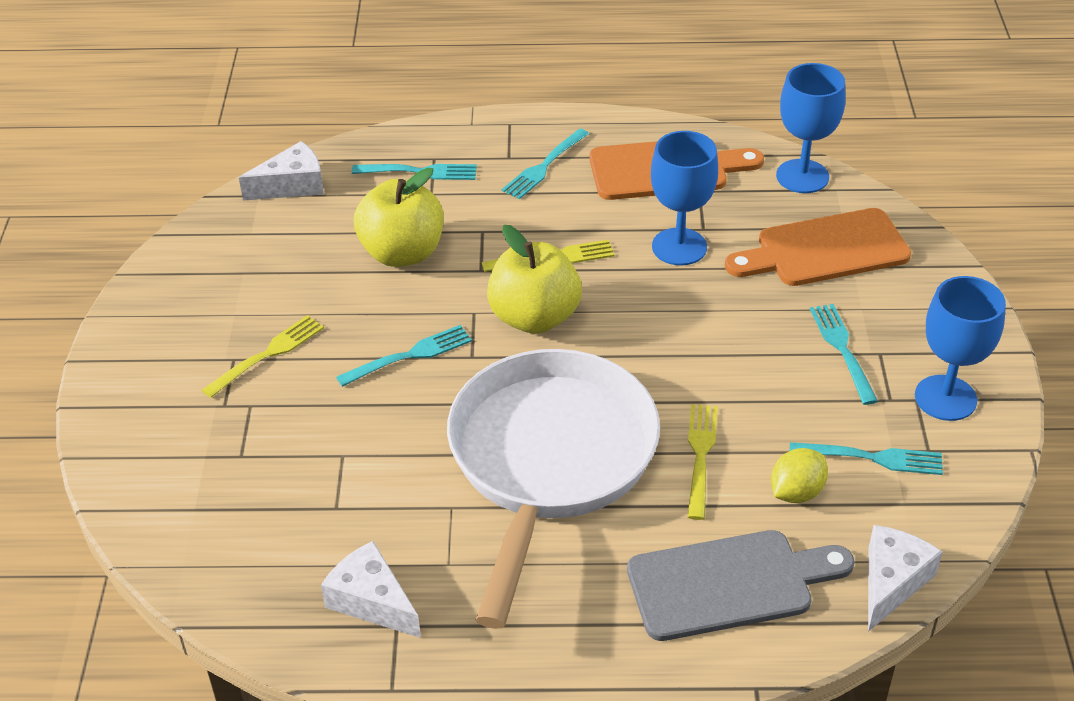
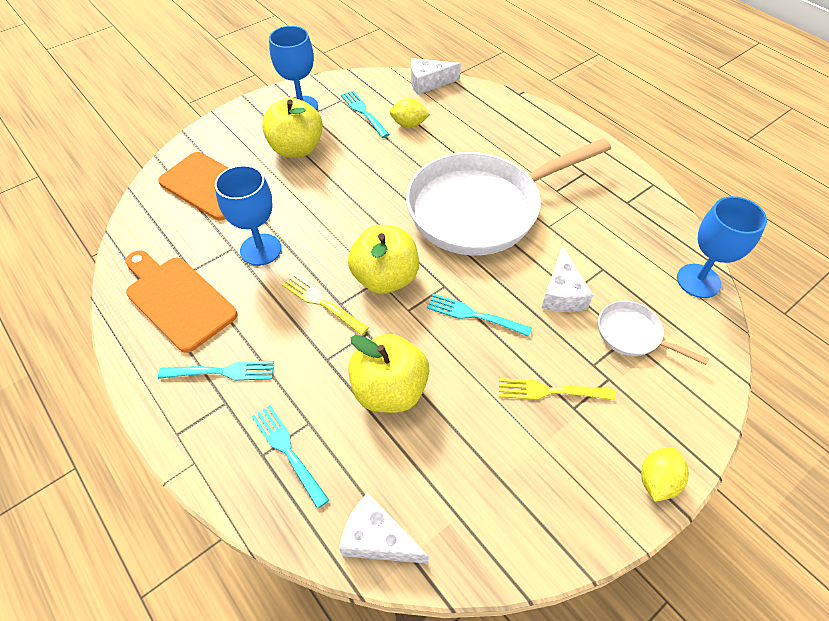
camera: 130 degrees left, 10 degrees up
white cheese [321,541,421,638] -> white cheese moved to [541,245,593,312]
grey cutting board [627,530,855,641] -> none
yellow fork [688,404,718,520] -> none
blue goblet [776,63,846,193] -> blue goblet moved to [677,196,767,298]
turquoise fork [810,304,878,405] -> yellow apple [262,97,323,158]
none -> white pan [598,301,709,365]
none -> yellow lemon [641,447,689,502]

